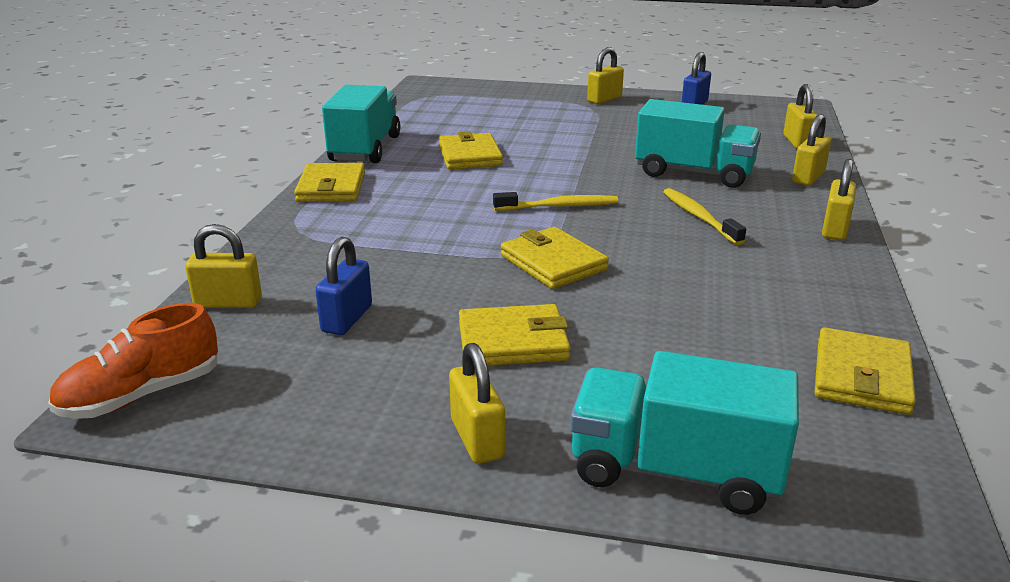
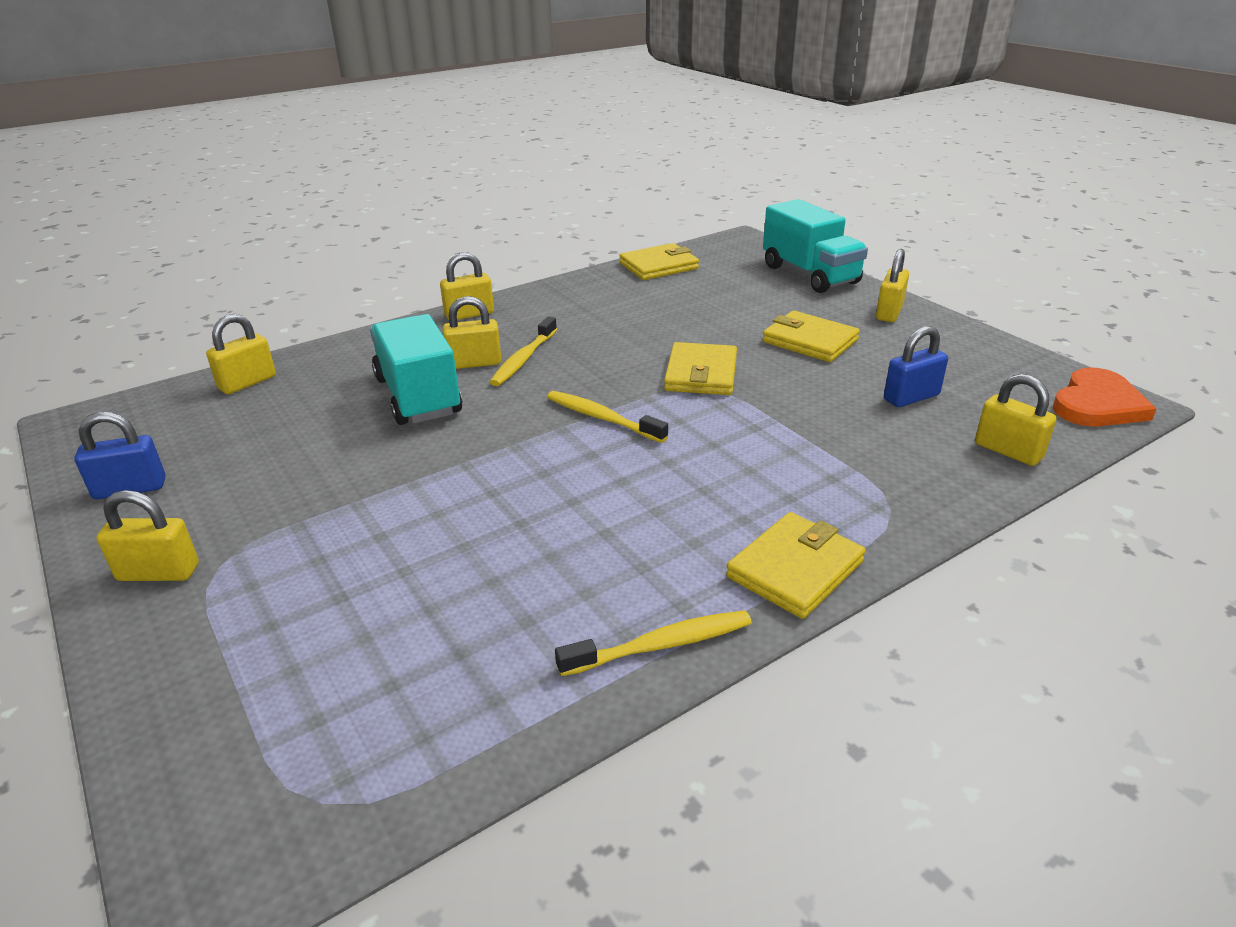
camera: 135 degrees left, 5 degrees up
orange shoe [48,303,218,419] -> orange heart [1053,367,1157,427]
turquoise truck [322,85,400,163] -> yellow toothbrush [555,610,752,676]
yellow wallet [438,131,503,170] -> none
yellow padlock [792,114,831,186] -> yellow padlock moved to [443,296,501,369]

